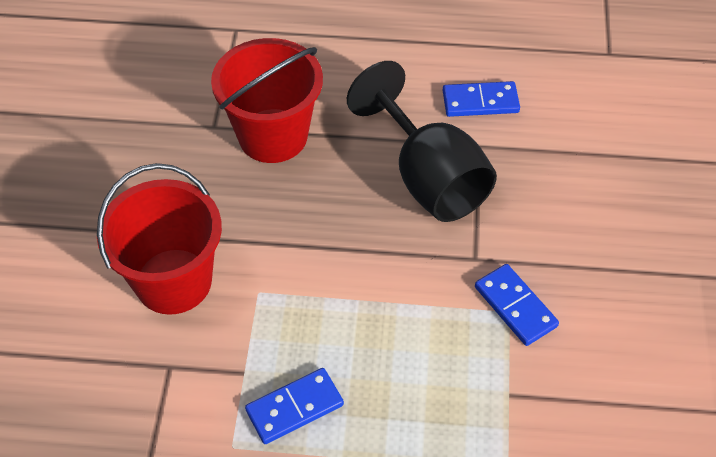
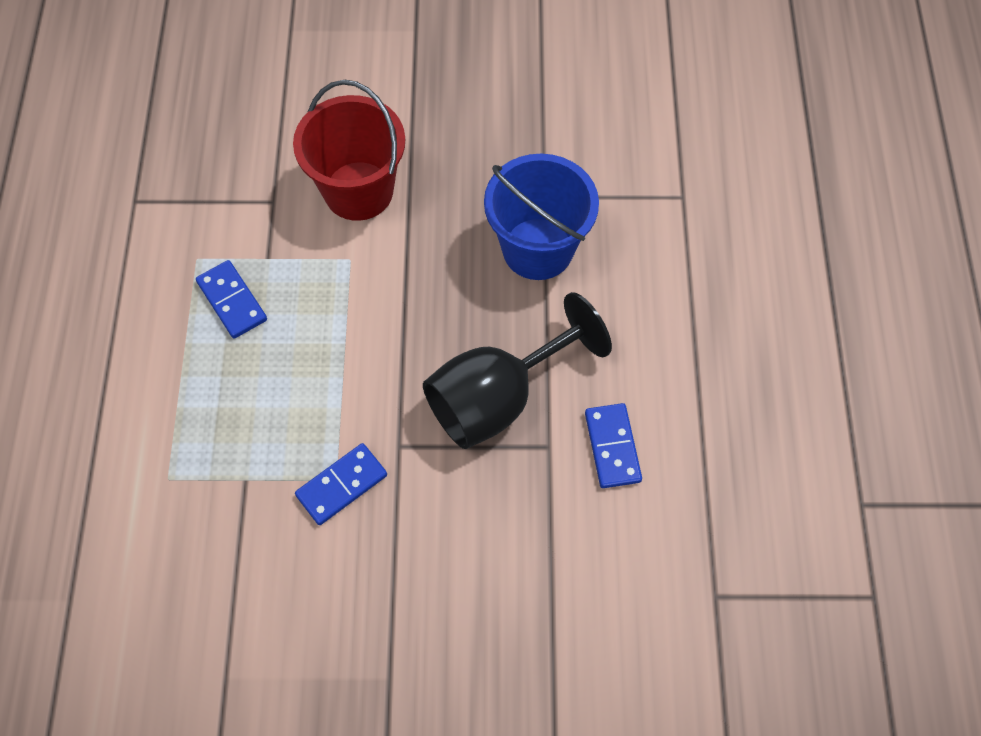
camera: 85 degrees right, 10 degrees up
red bucket [211,38,323,163] -> blue bucket [484,154,599,280]

